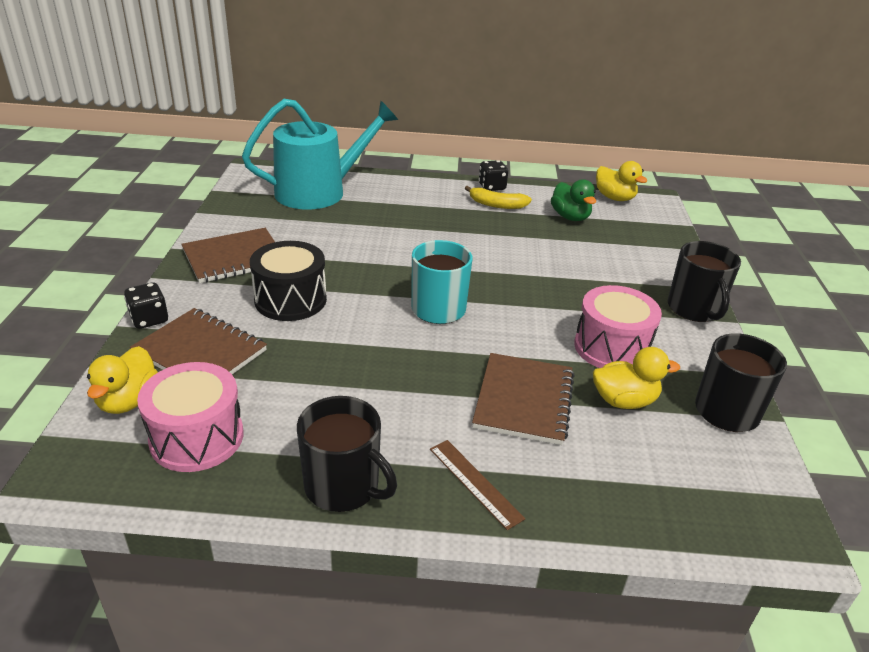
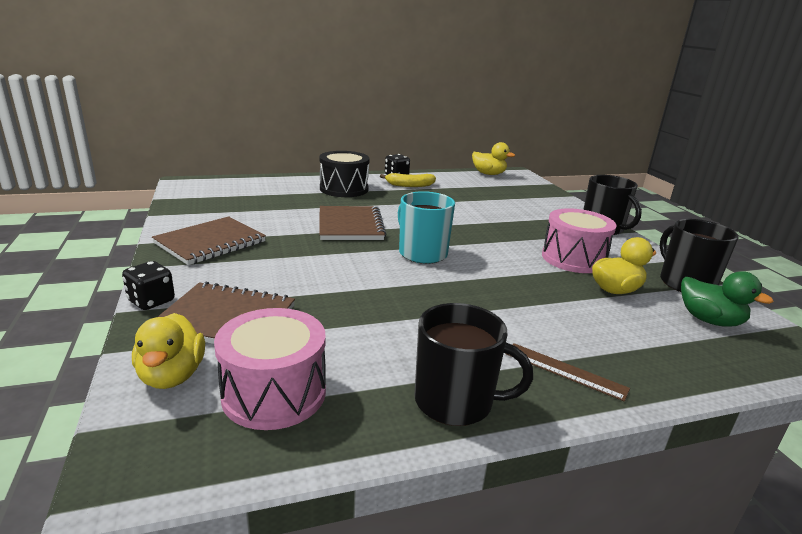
camera: 20 degrees left, 10 degrees down
turquoise watering can [242,99,398,209] -> none
black drum [250,241,327,321] -> black drum moved to [320,151,370,197]
brown notebook [472,353,575,445] -> brown notebook moved to [320,206,386,240]
green duck [551,179,596,221] -> green duck moved to [681,271,773,326]

